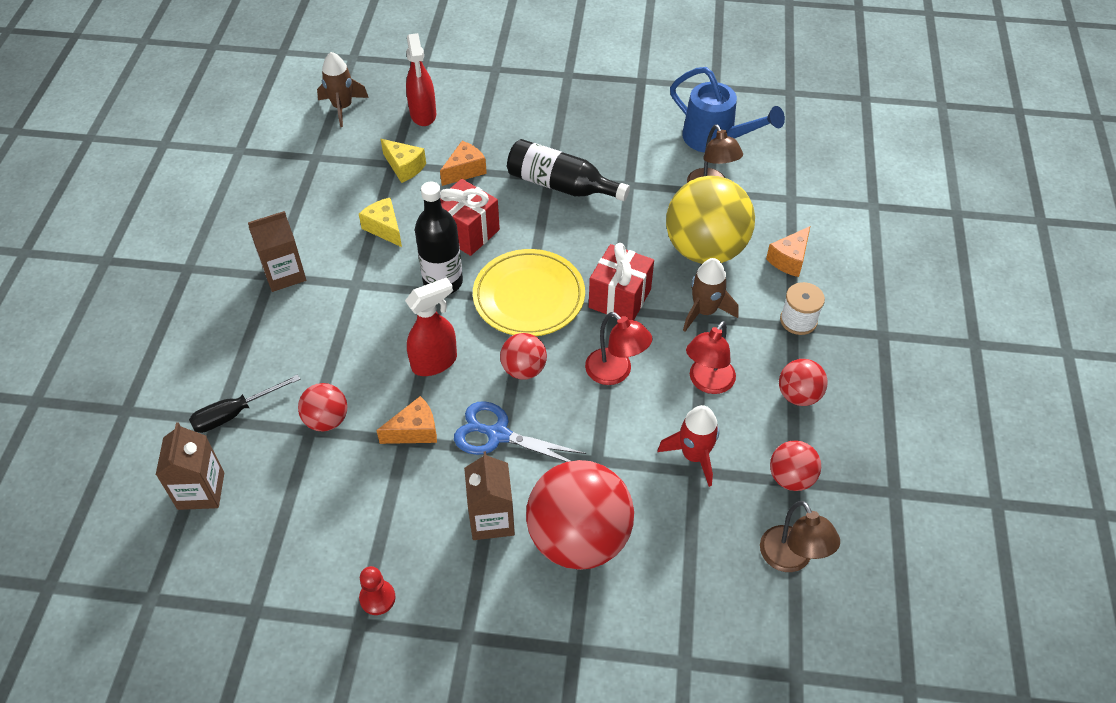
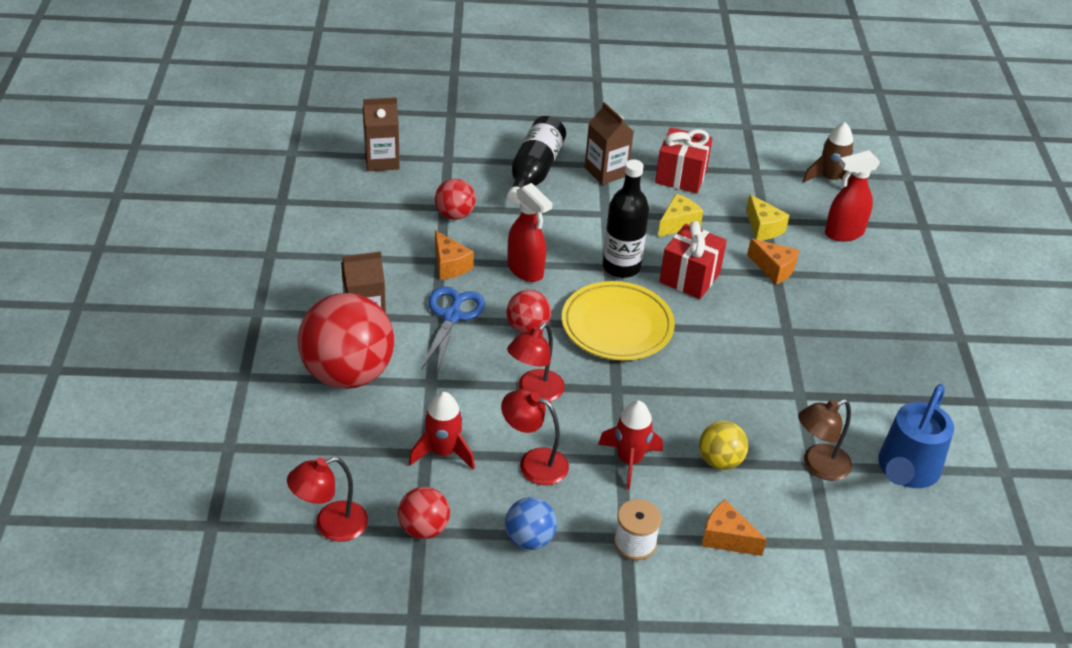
camera: 80 degrees right, 10 degrees down
black screwdriver [189,374,300,433] -> none
red pawn [359,566,396,615] -> none
yellow cheese [381,139,426,183] -> yellow cheese turned 60 degrees counterclockwise [746,194,790,240]
black bottle [507,139,630,201] -> black bottle moved to [507,116,566,204]
red gift [589,243,654,320] -> red gift moved to [655,127,713,193]
yellow ball [666,176,755,264] -> yellow ball [699,421,748,470], size x0.49
brown rocket [683,258,738,331] -> red rocket [598,400,663,489]
brown lamp [760,501,840,572] -> red lamp [287,457,368,542]
red ball [779,359,828,406] -> blue ball [505,497,557,550]

